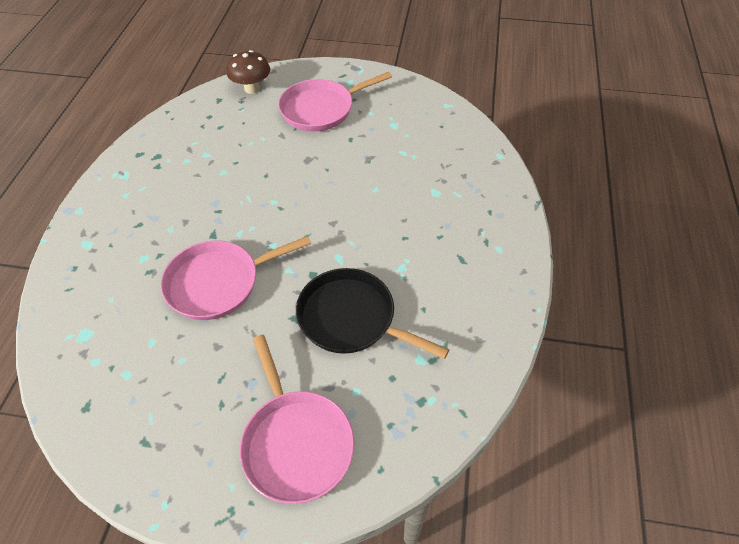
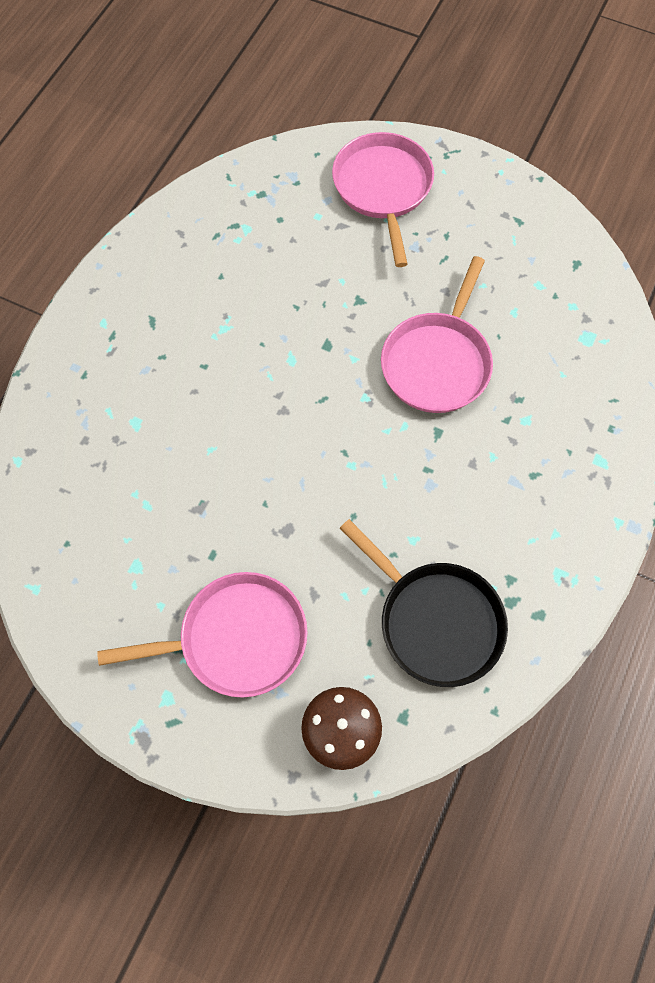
camera: 165 degrees left, 15 degrees up
pink pan [161,236,311,320] -> pink pan turned 120 degrees clockwise [381,256,493,413]
black pan [296,268,449,359] -> black pan moved to [340,519,508,687]

